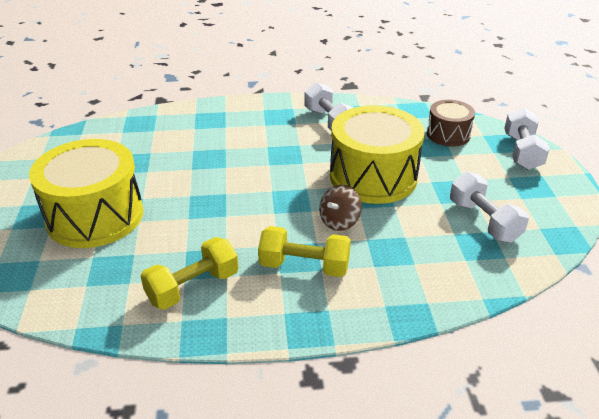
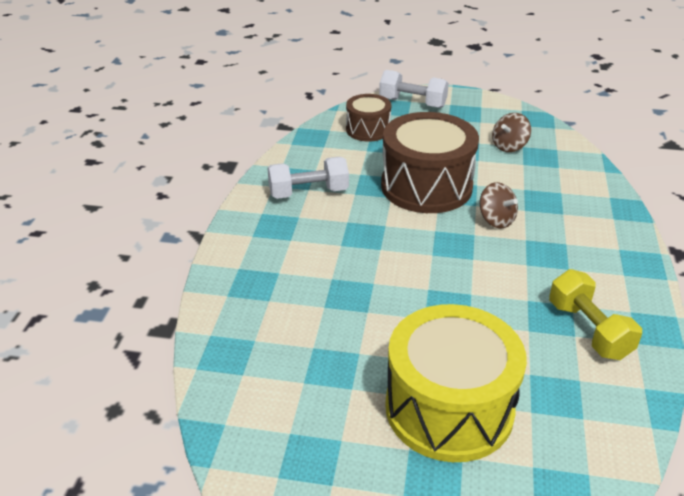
camera: 75 degrees left, 0 degrees up
yellow dumbbell [258,226,351,277] -> none
yellow drum [330,105,425,204] -> brown drum [381,112,479,213]
white dumbbell [450,172,529,243] -> brown spinning top [492,113,531,152]

